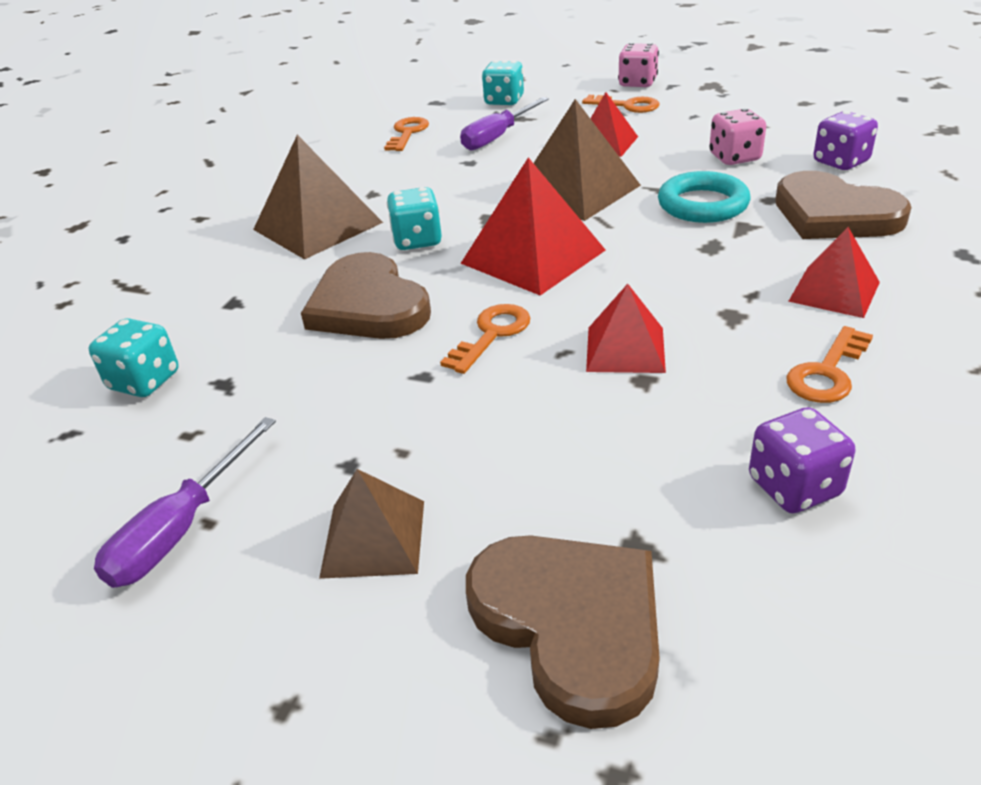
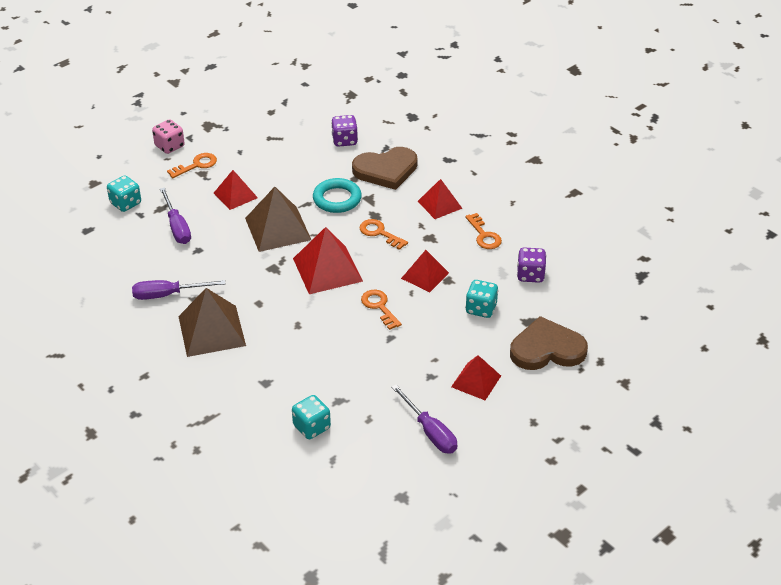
camera: 65 degrees left, 5 degrees up
brown heart [301,252,431,339] -> none
brown pyramid [319,469,424,579] -> red pyramid [451,355,501,400]
orange key [384,117,429,151] -> orange key moved to [359,219,408,250]
turquoise dice [387,187,442,250] -> turquoise dice moved to [465,280,499,318]
pink dice [709,108,766,165] -> none
none -> purple screwdriver [132,280,225,300]

